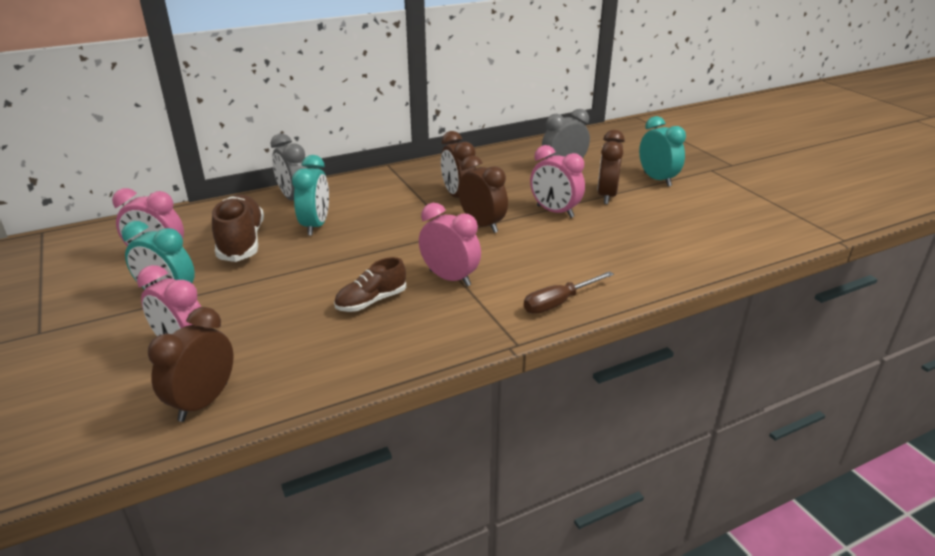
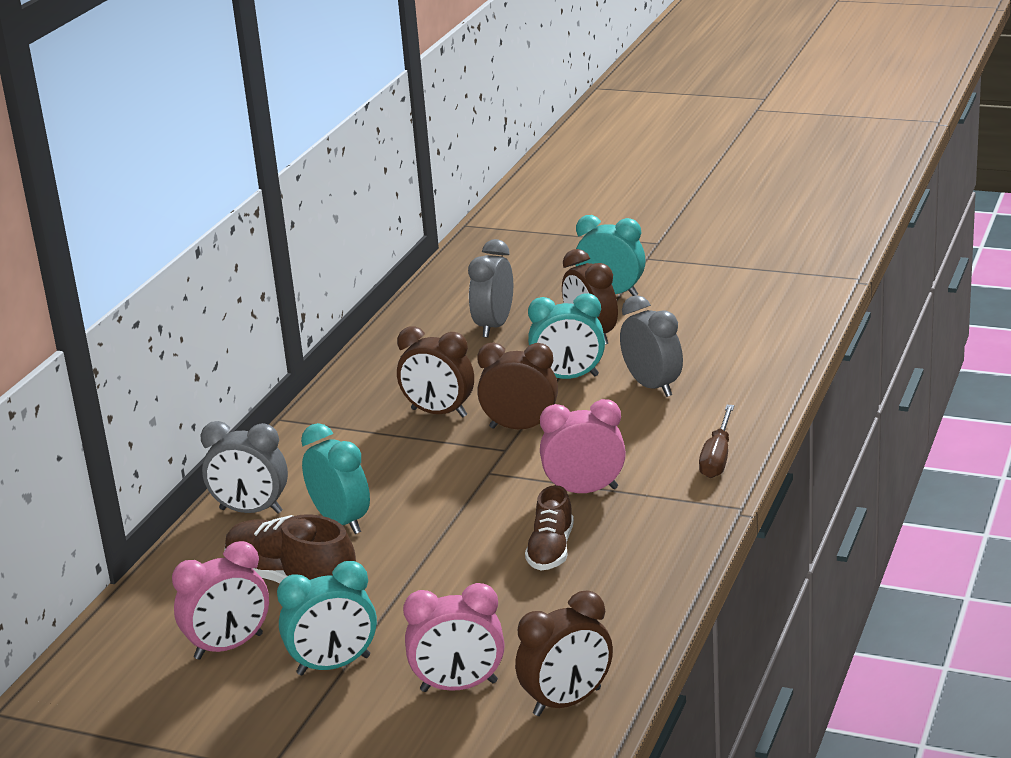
camera: 40 degrees left, 5 degrees down
brown clock [148,307,233,422] -> brown clock turned 105 degrees counterclockwise [515,590,613,716]
pink clock [530,145,585,218] -> turquoise clock [528,293,605,379]
none -> grey clock [620,295,683,397]

